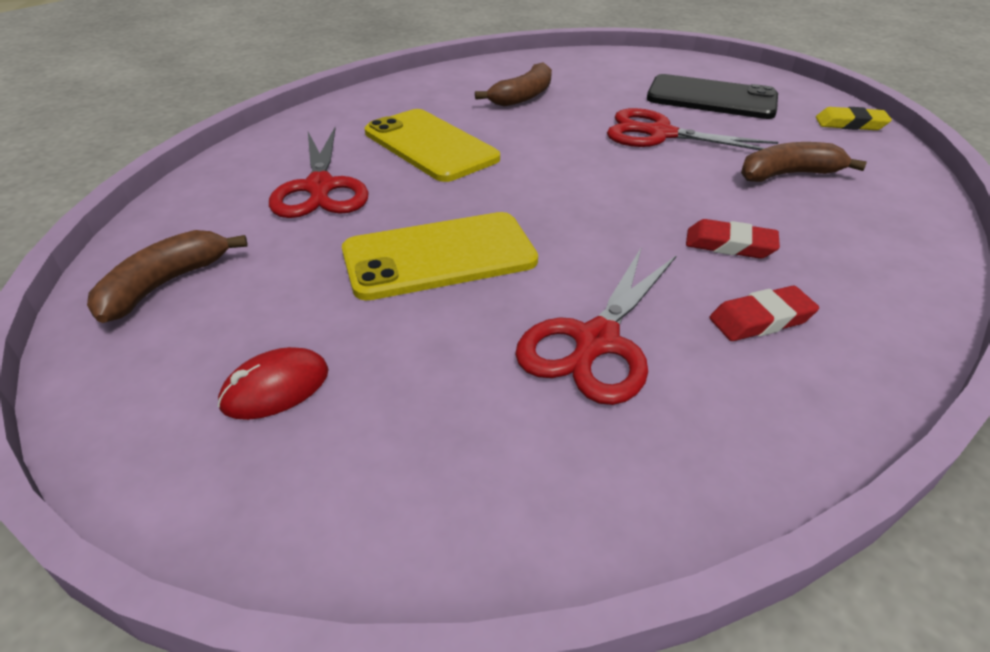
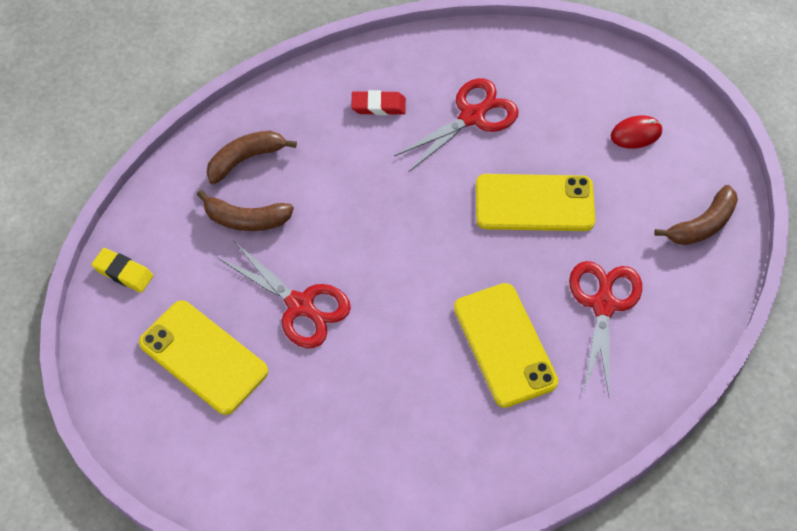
camera: 160 degrees left, 20 degrees up
brown banana [475,63,552,107] -> brown banana moved to [207,131,297,184]
black phone [647,74,778,119] -> yellow phone [139,300,268,415]
red eraser [686,219,780,259] -> none

